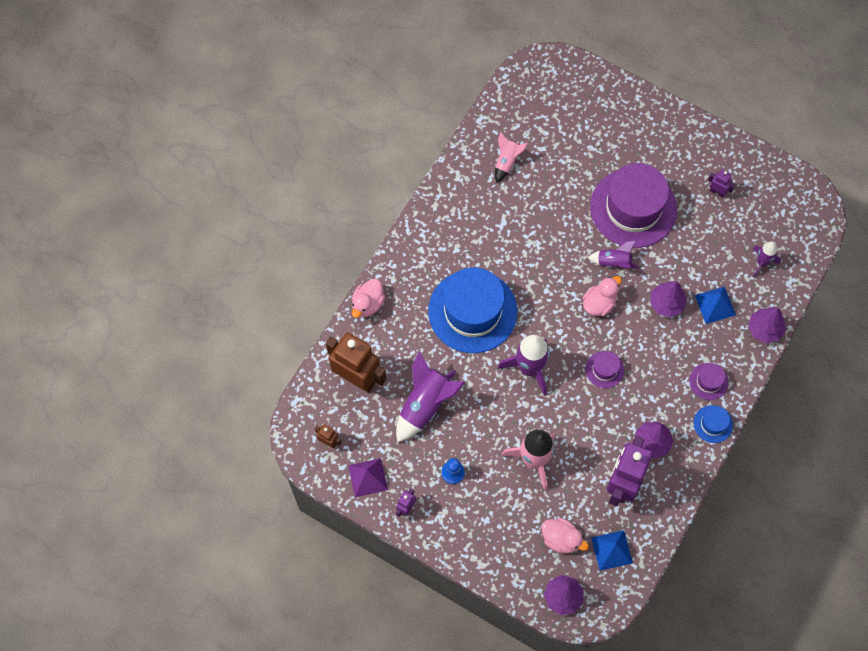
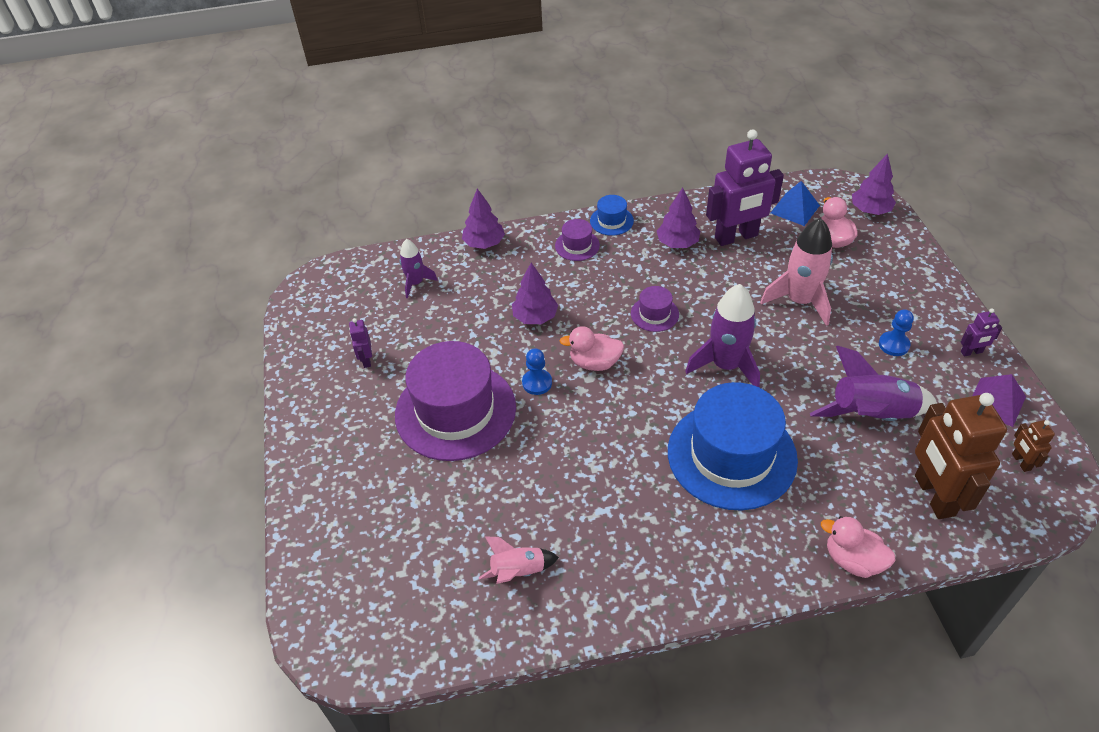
camera: 130 degrees left, 20 degrees down
pink duck [352,279,385,318] -> pink duck turned 135 degrees counterclockwise [821,516,896,578]
purple rocket [587,241,639,269] -> blue pawn [522,348,552,395]
blue pyramid [695,287,736,324] -> none

